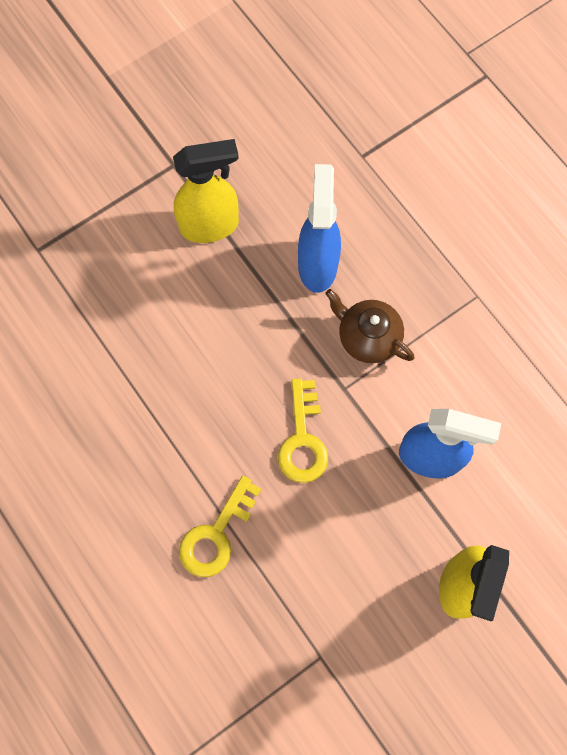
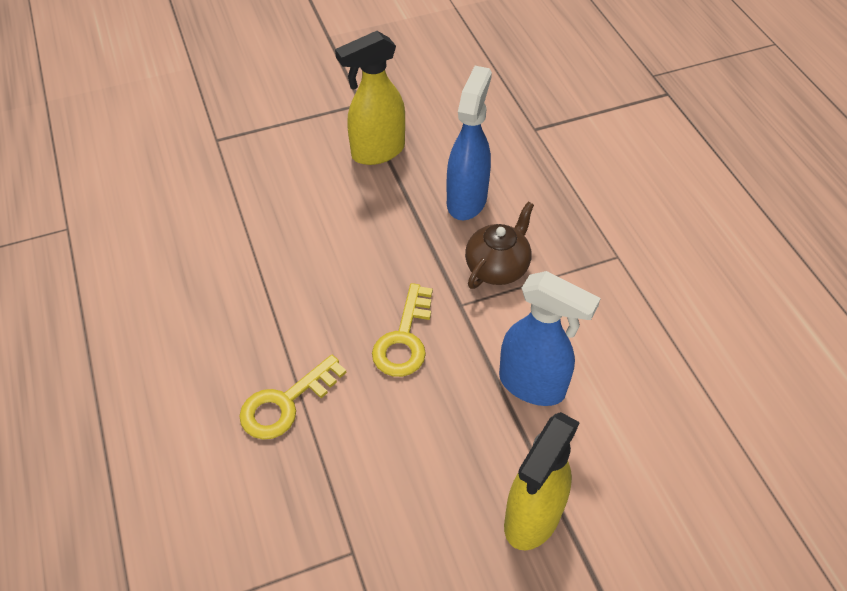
camera: 15 degrees right, 20 degrees down
yellow spray bottle [173,139,239,243] -> yellow spray bottle turned 150 degrees clockwise [335,31,405,165]
brown teapot [325,289,414,363] -> brown teapot turned 75 degrees clockwise [465,202,534,289]

